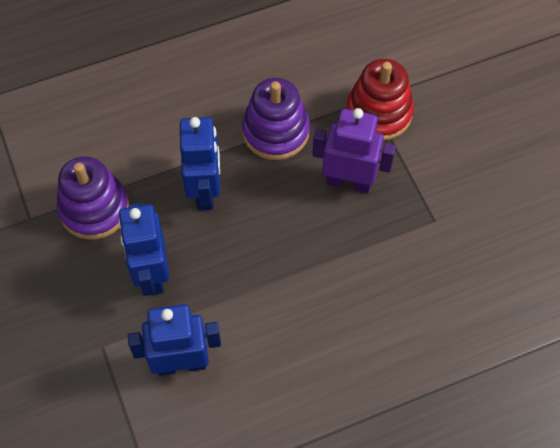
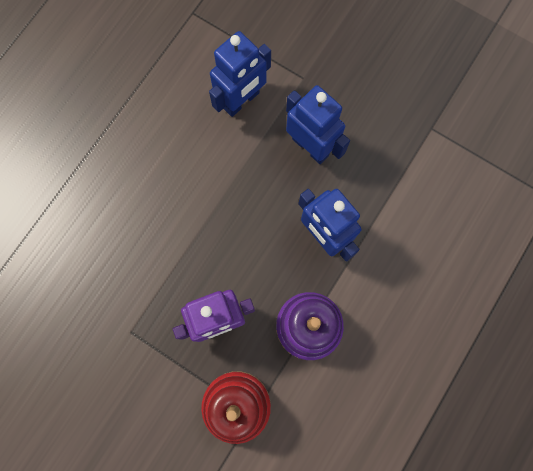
camera: 145 degrees right, 15 degrees up
purple stacking toy [56,156,129,240] -> none

